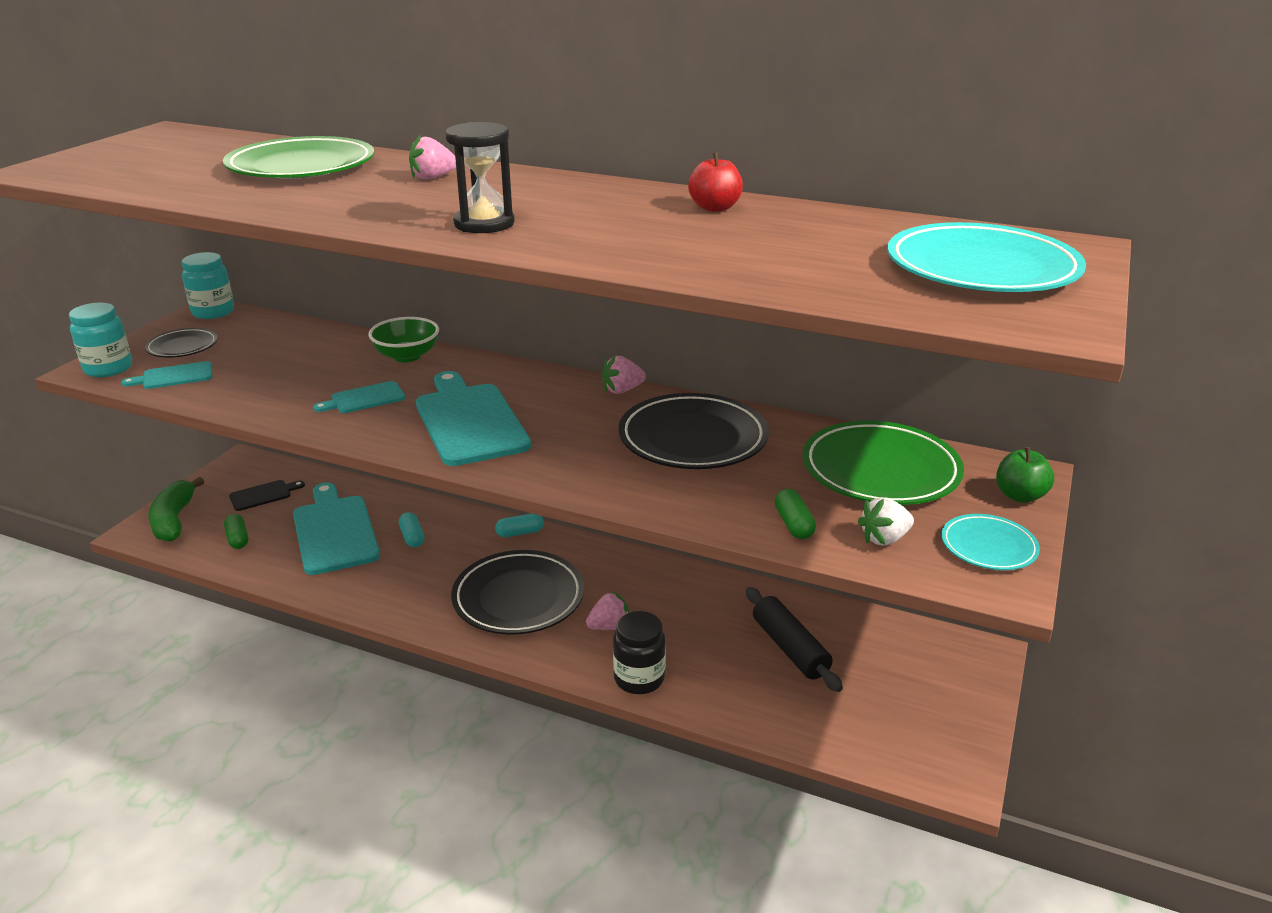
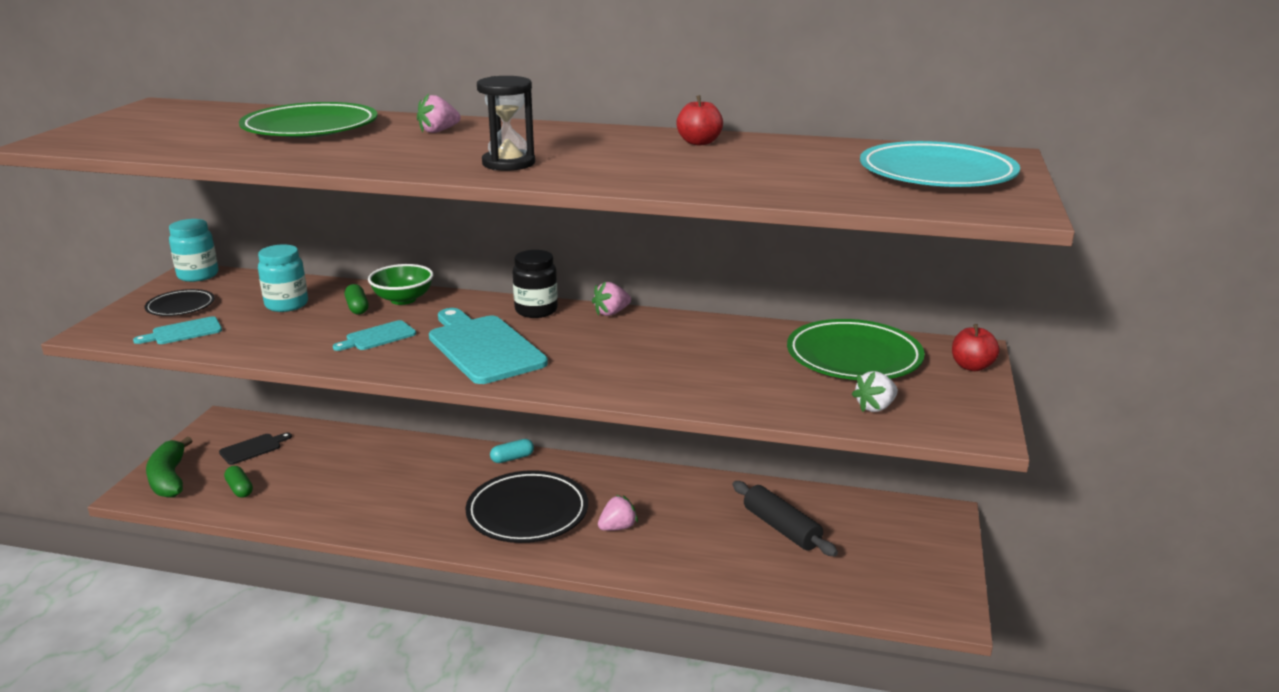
camera: 10 degrees left, 5 degrees down
turquoise jar [69,303,132,377] -> turquoise jar moved to [258,244,308,312]
turquoise cutting board [293,483,380,575] -> none
turquoise capsule [399,512,425,548] -> none
black jar [613,611,666,694] -> black jar moved to [513,250,558,318]
black plate [618,393,769,469] -> none
green capsule [775,489,816,539] -> green capsule moved to [345,284,369,314]
turquoise plate [941,514,1040,570] -> none
green apple [996,447,1054,503] -> red apple [952,324,1000,371]

